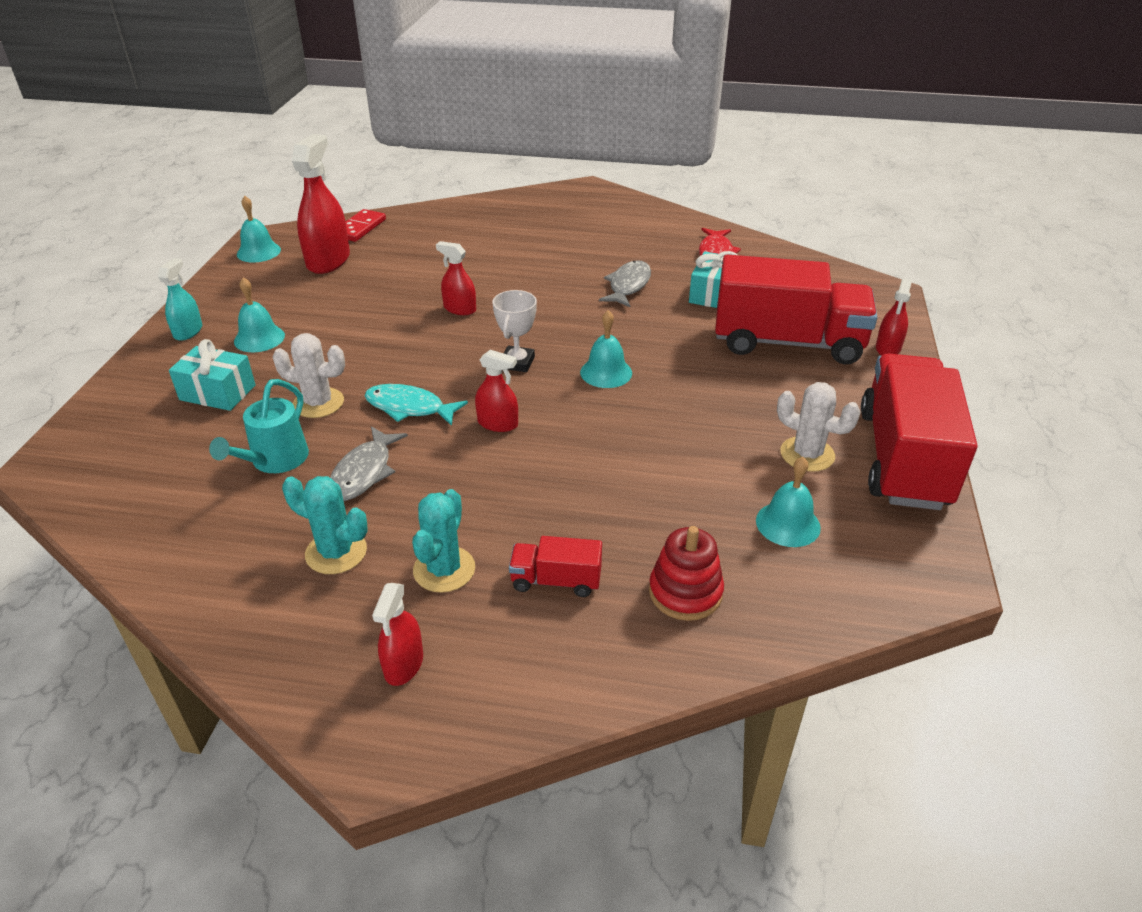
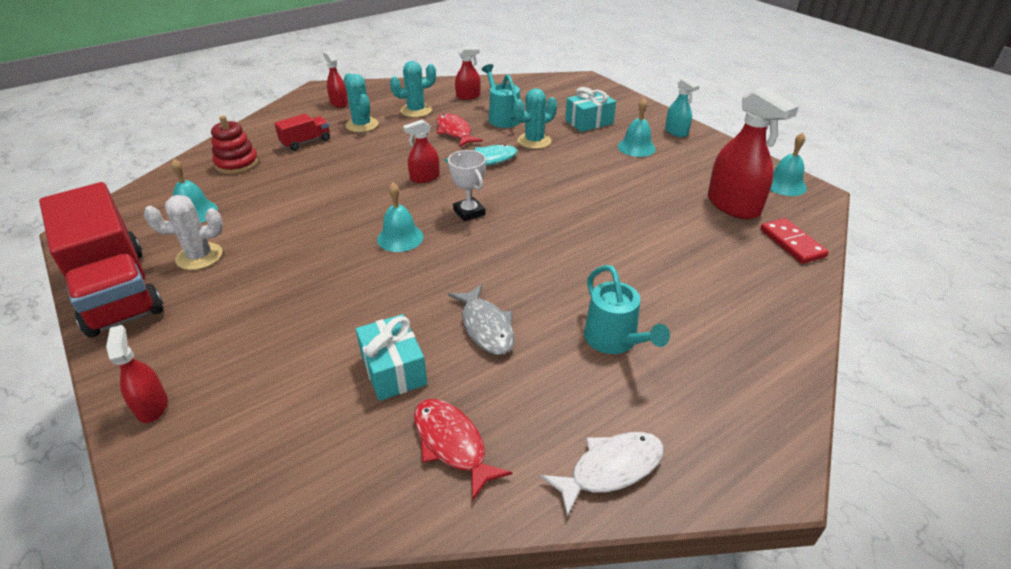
camera: 135 degrees right, 0 degrees up
white cactus [272,333,345,418] -> turquoise cactus [514,88,557,149]
grey fish [330,426,408,501] -> red fish [437,113,483,147]
red spray bottle [436,241,476,315] -> red spray bottle moved to [455,46,481,100]
red truck [715,254,877,364] -> none
none -> white fish [541,432,664,517]
none -> turquoise watering can [584,265,670,354]

